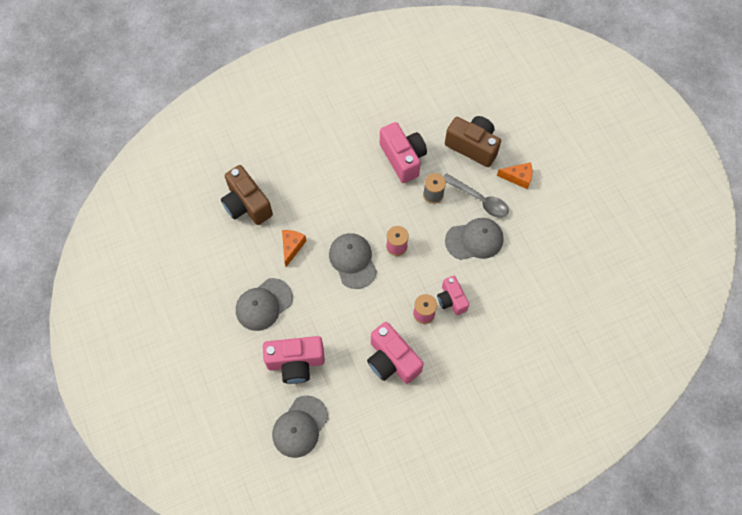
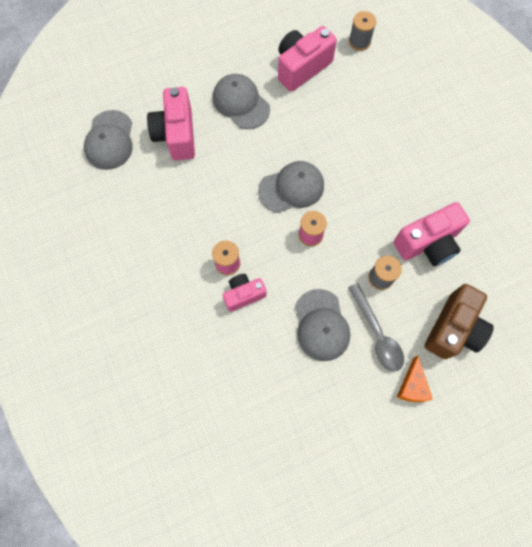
camera: 90 degrees right, 5 degrees up
brown camera [221,165,273,225] -> none
grey cap [272,395,328,458] -> grey cap turned 120 degrees counterclockwise [84,110,133,170]
orange cheese [282,230,306,267] -> none
pink camera [367,322,424,384] -> pink camera moved to [278,26,337,92]
grey spoon [443,173,509,218] -> grey spoon turned 60 degrees counterclockwise [348,283,404,372]
none -> grey spool [349,11,376,51]

